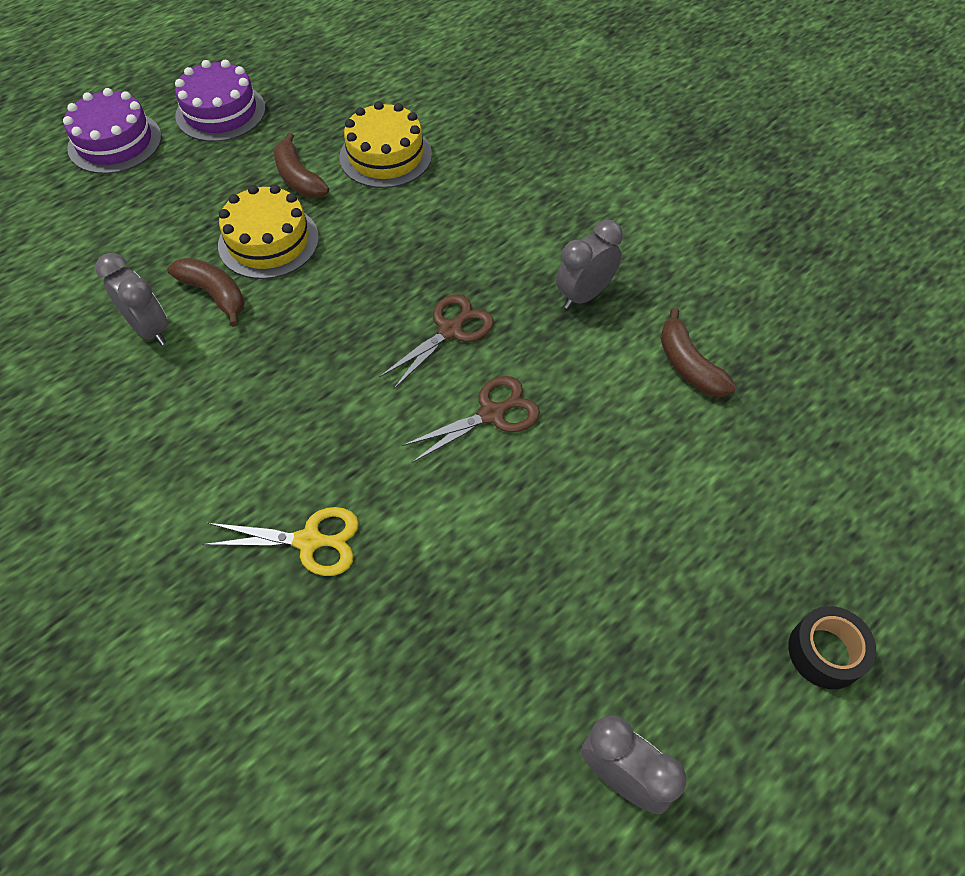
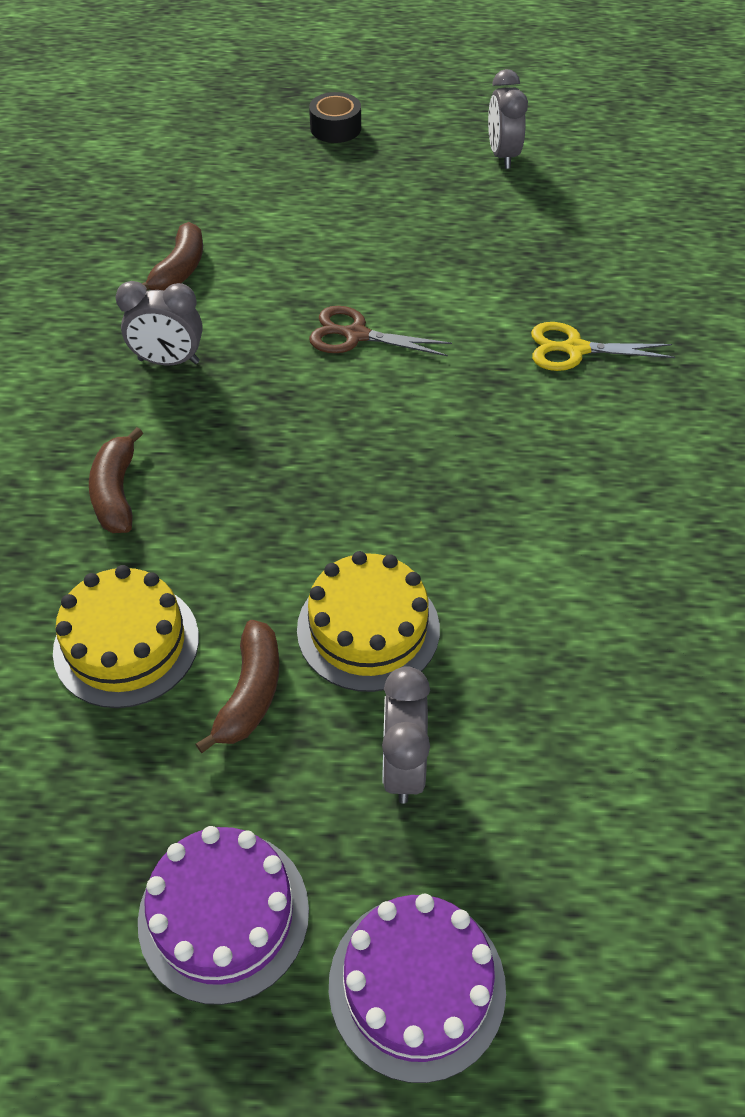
camera: 135 degrees left, 5 degrees down
grey clock [96,253,168,345] -> grey clock moved to [382,666,430,804]
brown banana [167,258,245,327] -> brown banana moved to [89,427,143,533]
yellow scissors [203,507,359,576] -> yellow scissors turned 45 degrees counterclockwise [531,322,675,371]
brown scissors [379,294,494,390] -> none

